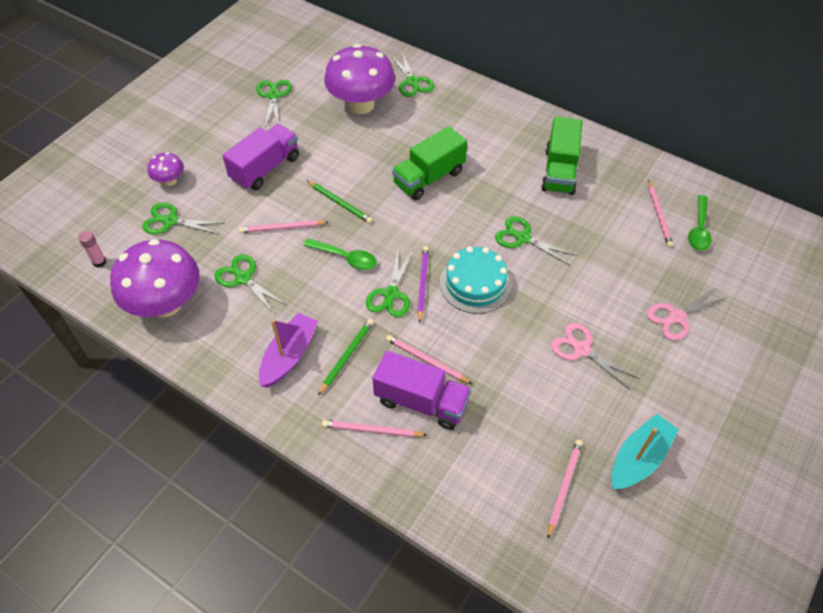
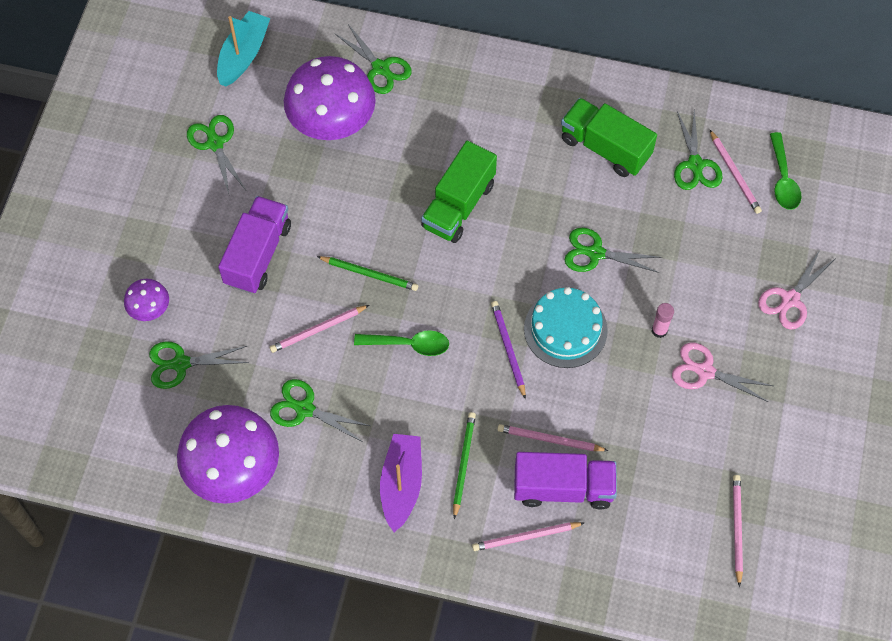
camera: 20 degrees left, 10 degrees up
pink glue stick [78,231,107,268] -> pink glue stick moved to [652,303,674,338]
green scissors [366,251,413,317] -> green scissors moved to [674,109,723,190]
green truck [541,117,582,195] -> green truck turned 135 degrees clockwise [561,98,657,177]
turquoise boat [611,414,679,489] -> turquoise boat moved to [217,11,270,86]

